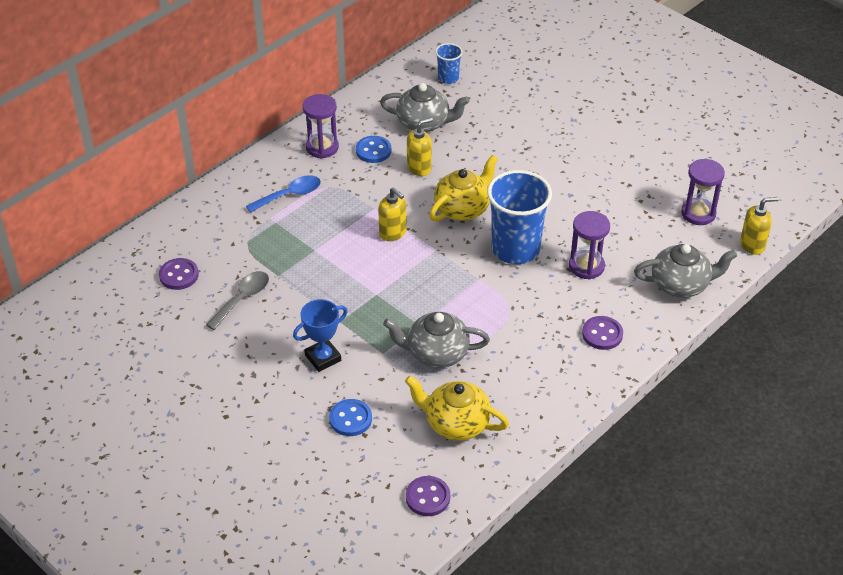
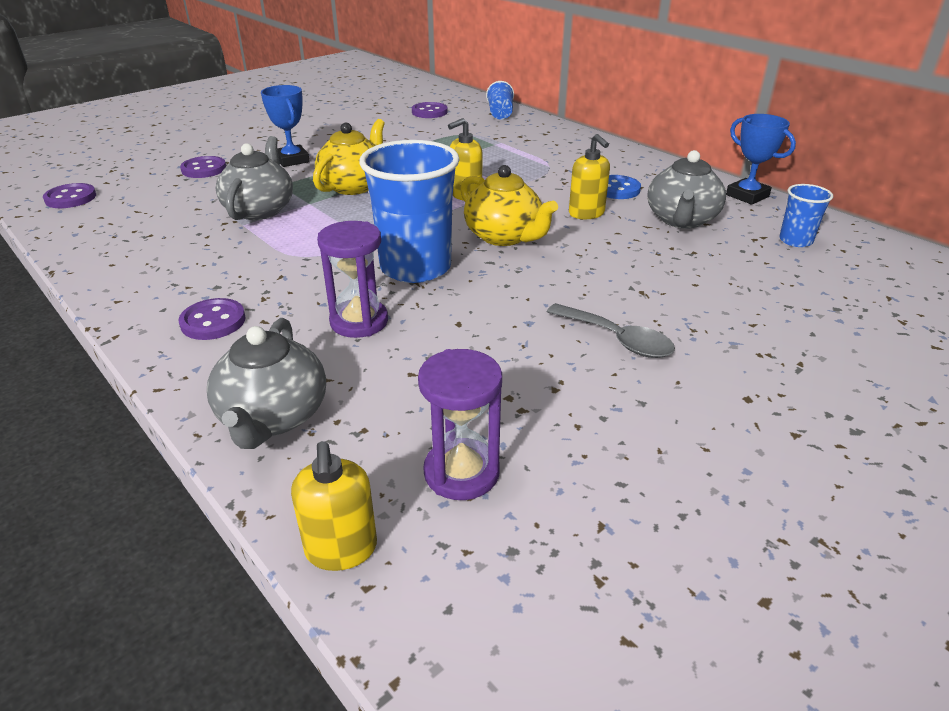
camera: 95 degrees right, 10 degrees down
grey spoon [206,271,269,330] -> grey spoon moved to [547,303,675,358]
blue spoon [246,175,321,213] -> none
purple hourglass [302,94,339,159] -> none
blue button [329,399,372,436] -> purple button [180,156,226,178]
yellow teapot [405,376,509,441] -> yellow teapot moved to [313,119,385,195]
none -> blue cup [486,81,514,120]
none -> blue trophy [726,114,796,205]

